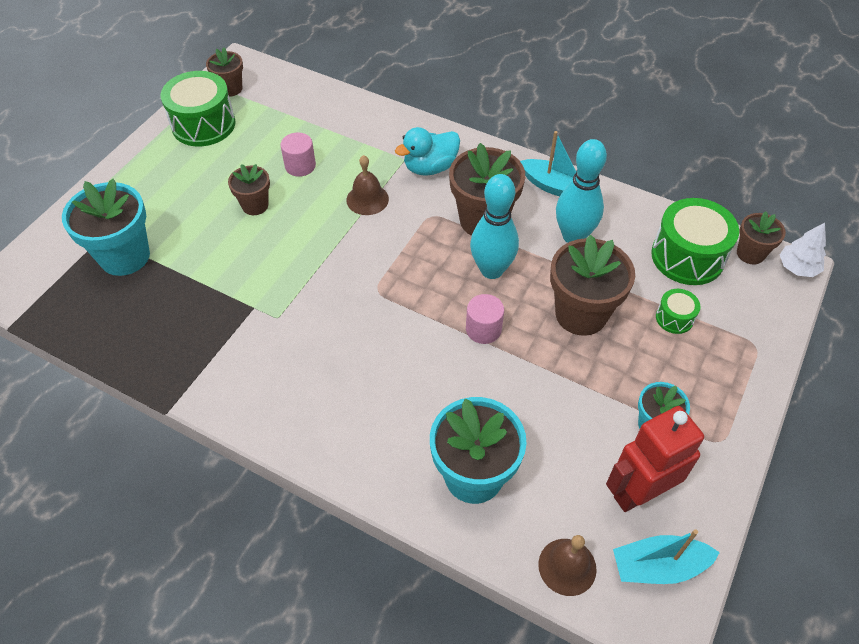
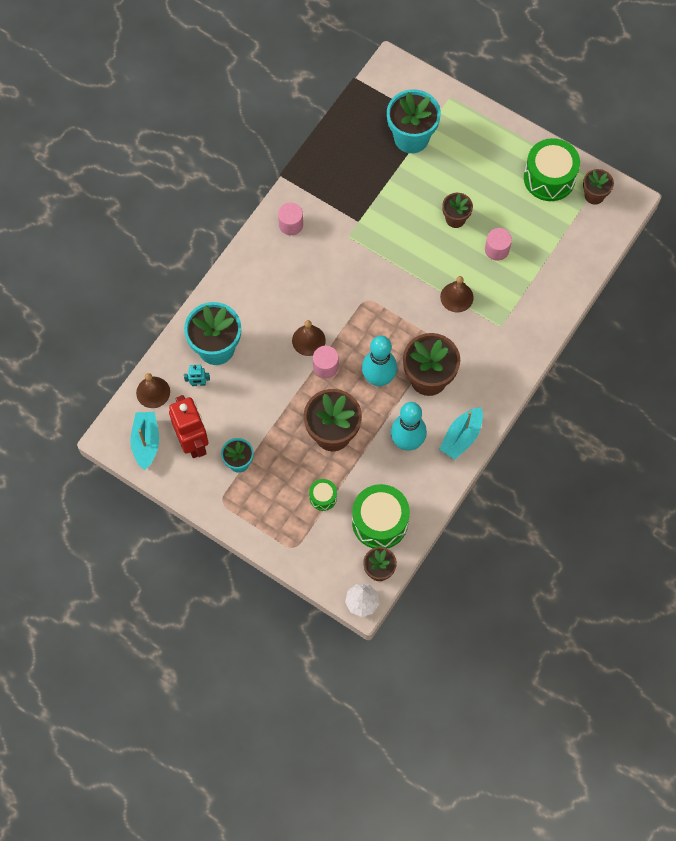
camera: 95 degrees right, 15 degrees up
turquoise duck [395,127,460,176] -> none
none -> turquoise robot [184,365,210,386]
none -> pink cylinder [278,203,303,235]
none -> brown bell [292,320,326,356]

